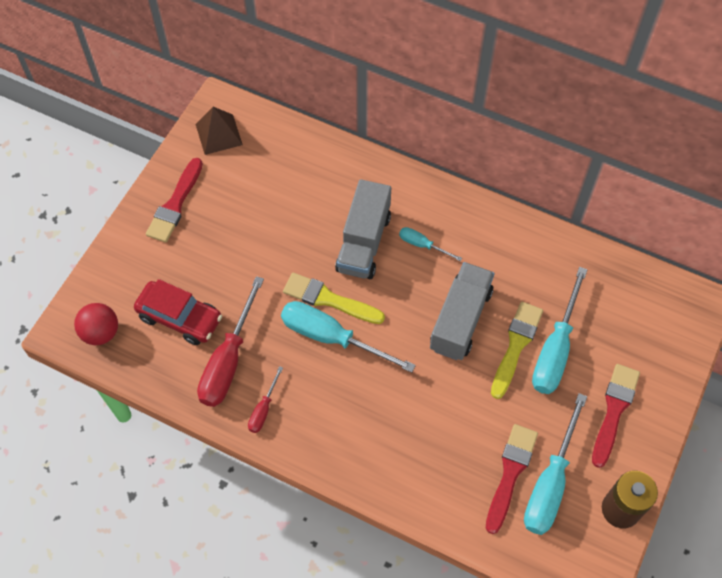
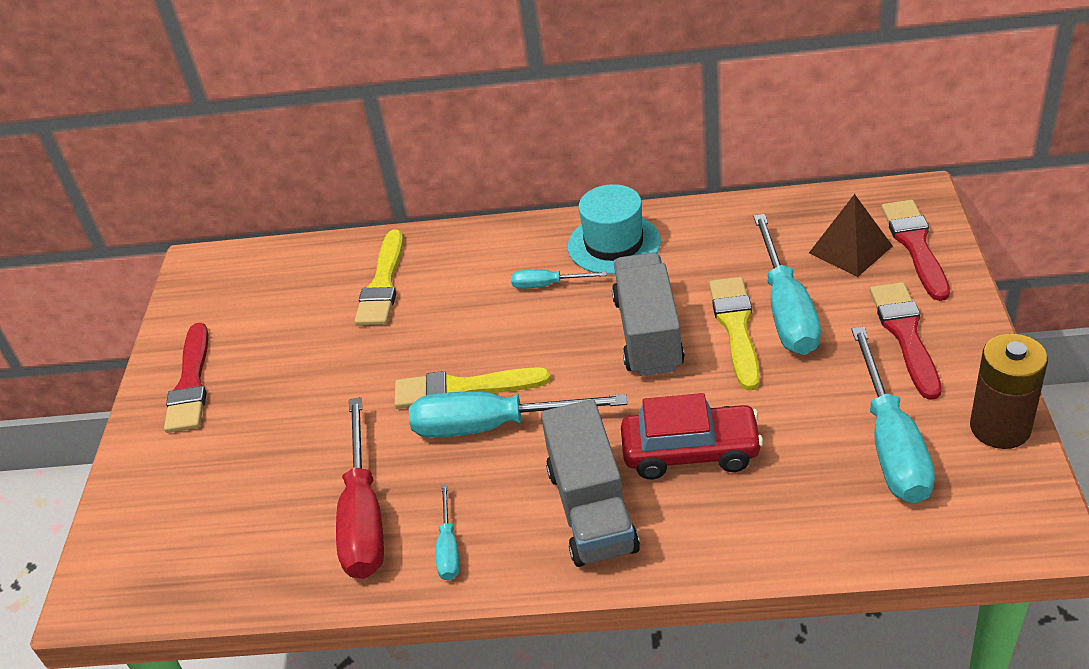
camera: 20 degrees left, 20 degrees down
red ball [74,303,118,345] -> none
red car [134,279,222,345] -> red car moved to [621,393,763,479]
brown pyramid [196,107,243,155] -> brown pyramid moved to [809,194,893,277]
red screwdriver [248,366,283,433] -> turquoise screwdriver [436,484,459,581]
grey truck [335,179,391,279] -> grey truck moved to [541,399,640,567]
red brush [486,424,538,534] -> red brush moved to [881,200,950,301]
none -> yellow brush [354,229,404,326]
none -> turquoise hat [568,184,661,274]

